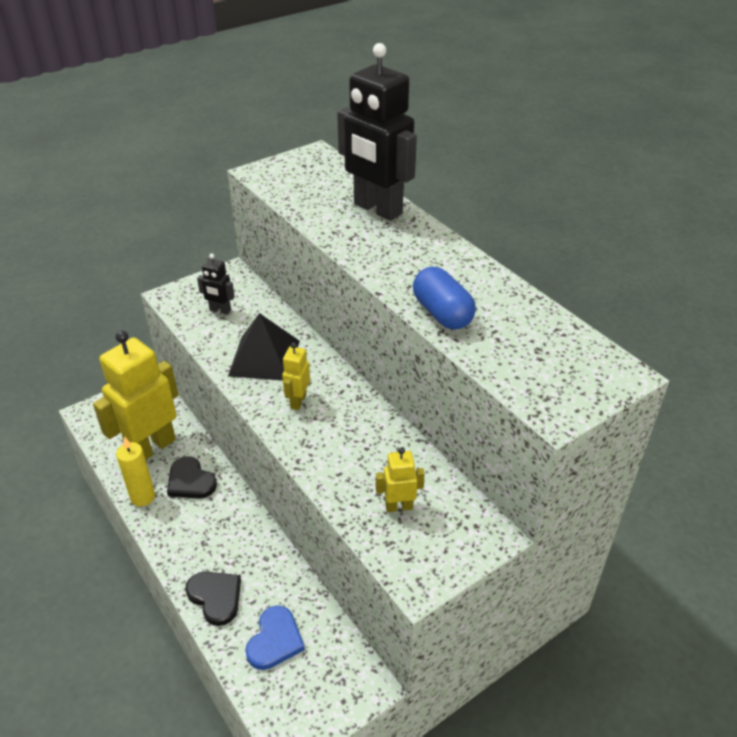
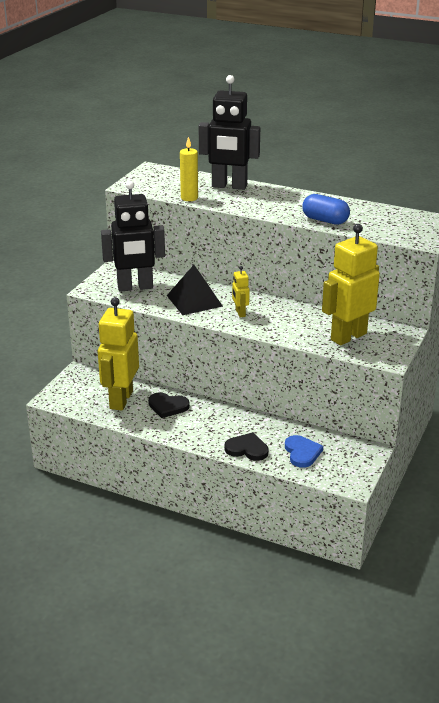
camera: 30 degrees left, 10 degrees down
yellow candle [116,436,155,506] -> yellow candle moved to [180,137,198,201]
black robot [197,254,235,315] -> black robot [101,180,165,292], size x2.24
yellow robot [376,447,425,512] -> yellow robot [322,224,380,346], size x2.24

